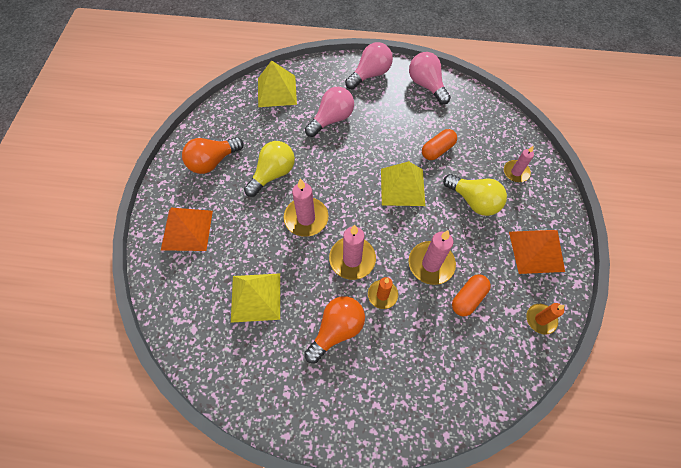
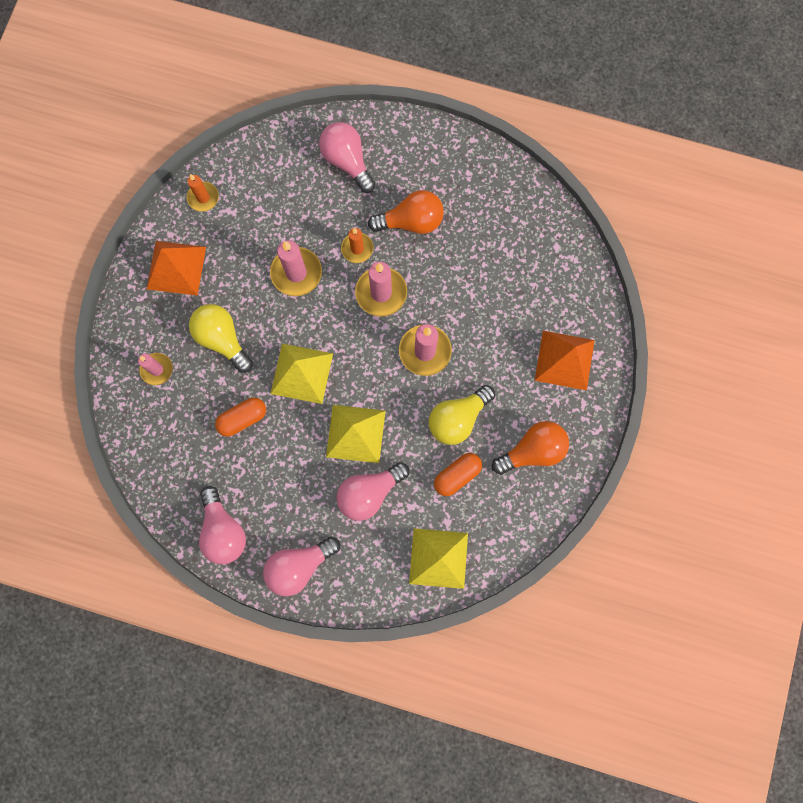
camera: 170 degrees left, 15 degrees up
yellow pyramid [231,273,280,323] -> yellow pyramid moved to [326,405,385,463]
orange light bulb [304,296,365,363] -> orange light bulb turned 150 degrees counterclockwise [368,190,444,234]
orange capsule [452,275,491,316] -> orange capsule moved to [434,453,482,496]
none -> pink light bulb [319,122,375,193]

